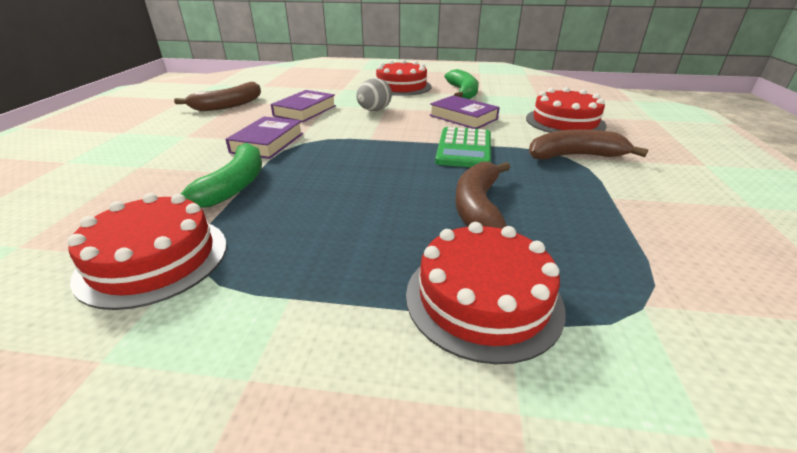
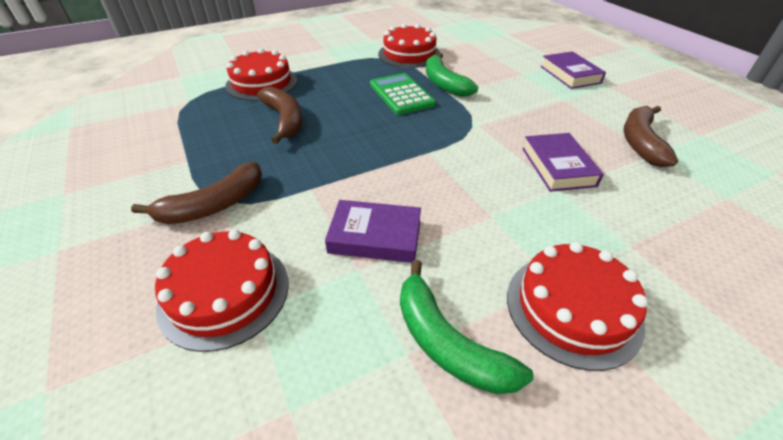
camera: 145 degrees right, 10 degrees up
purple book [225,116,303,159] -> purple book moved to [540,51,606,89]
grey egg [356,78,392,111] -> none
green calculator [435,127,491,167] -> green calculator moved to [370,73,436,115]

